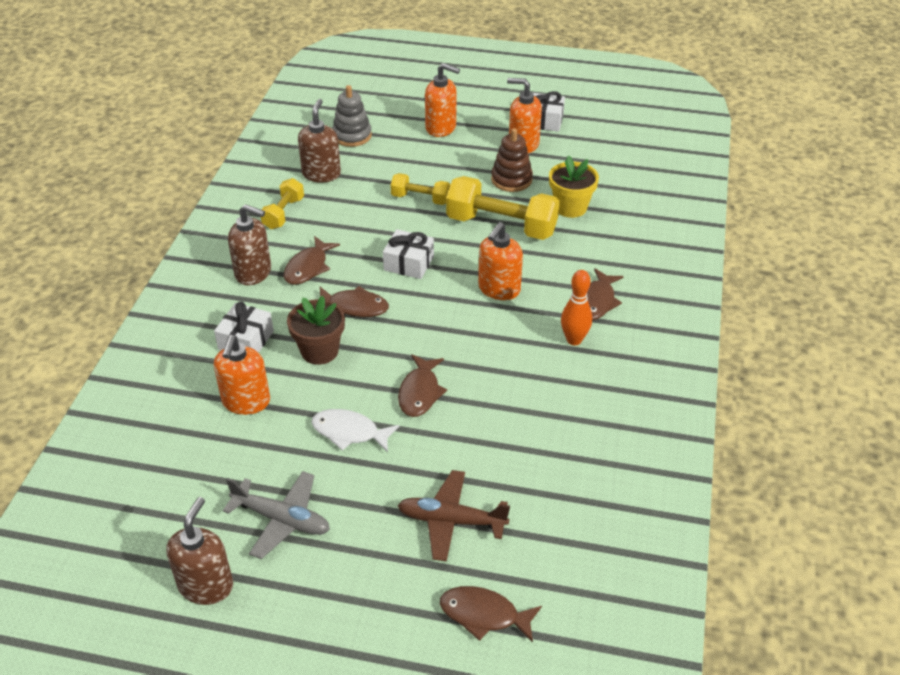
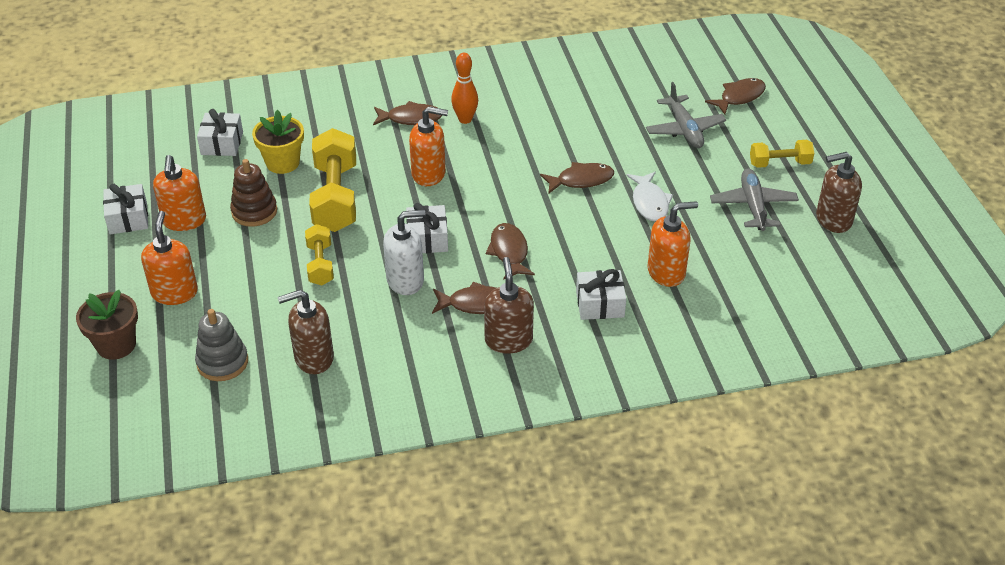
camera: 115 degrees left, 0 degrees up
yellow dumbbell [261,178,304,229] -> yellow dumbbell moved to [750,140,814,168]
brown flower pot [287,296,345,365] -> brown flower pot moved to [76,290,138,360]
brown plane [397,470,510,562] -> grey plane [646,82,726,148]
brown fish [440,586,542,642] -> brown fish turned 120 degrees counterclockwise [705,78,766,115]
none -> white gift [197,109,243,156]
none -> white soap dispenser [383,210,425,295]

